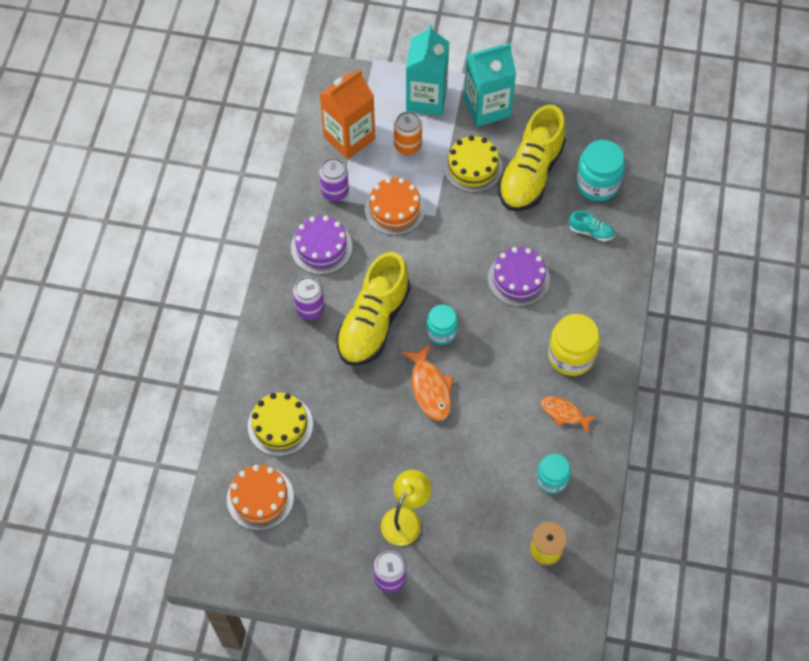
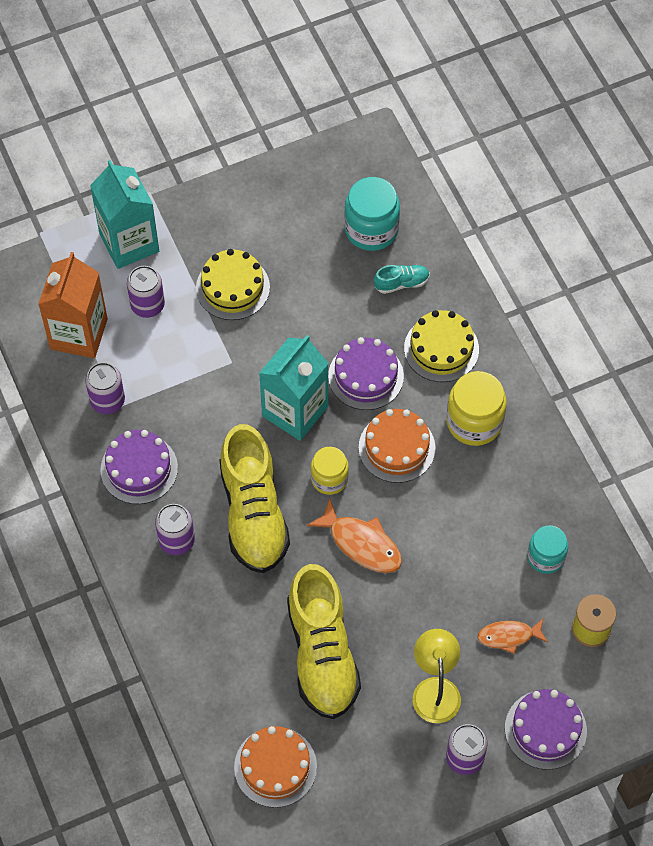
camera: 35 degrees left, 0 degrees up
yellow cake [248,393,313,456] -> yellow cake moved to [404,310,479,382]
orange cake [365,178,425,236] -> orange cake moved to [359,409,435,483]
orange can [394,111,422,155] -> purple can [127,266,165,318]
turquoise jar [426,305,458,345] -> yellow jar [311,447,349,495]
turquoise carton [464,43,516,127] -> turquoise carton moved to [259,335,329,441]
yellow shoe [498,105,566,211] -> yellow shoe moved to [287,564,361,719]
orange fish [541,396,596,434] -> orange fish moved to [477,619,548,654]
none -> purple cake [505,689,587,770]

